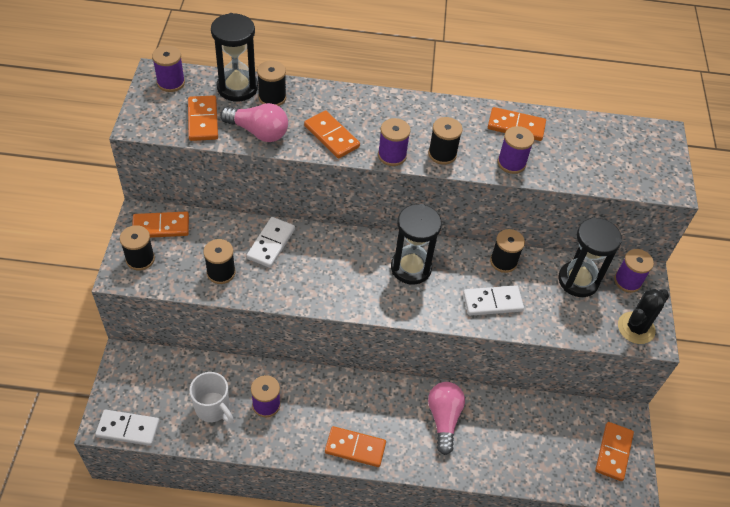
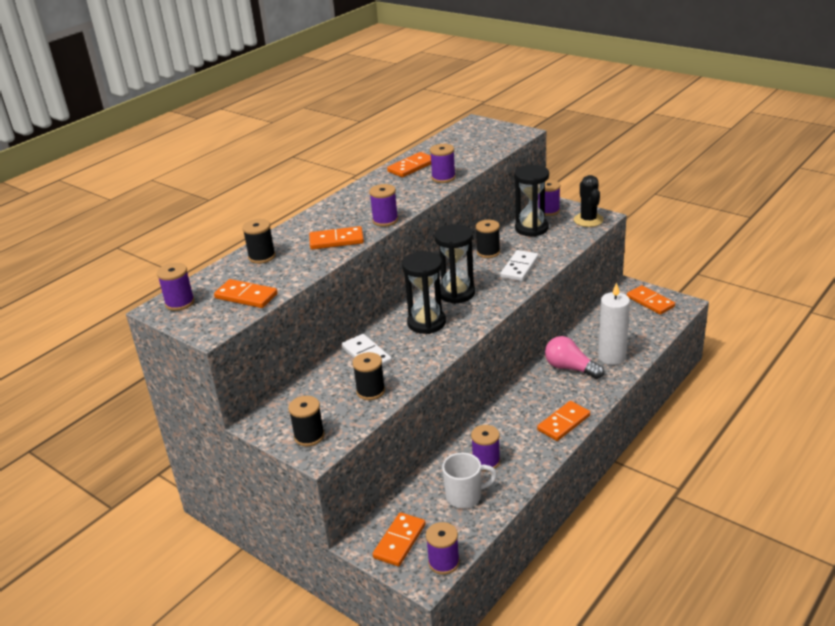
camera: 50 degrees left, 20 degrees down
white domino [95,410,160,446] -> purple spool [426,522,460,575]
orange domino [132,212,189,238] -> orange domino moved to [372,512,426,567]
black hourglass [211,13,258,101] -> black hourglass moved to [402,251,446,334]
pink light bulb [220,103,288,142] -> none
black spool [428,117,463,165] -> none
none -> white candle [598,282,630,365]

